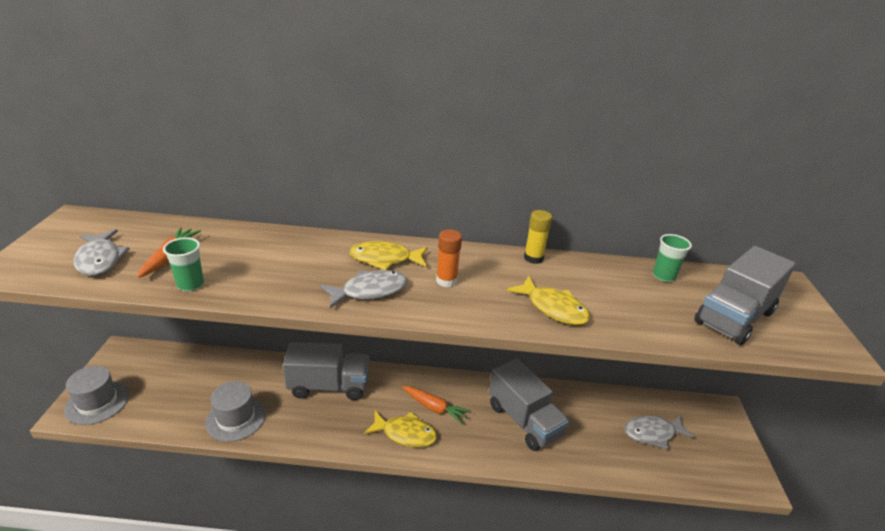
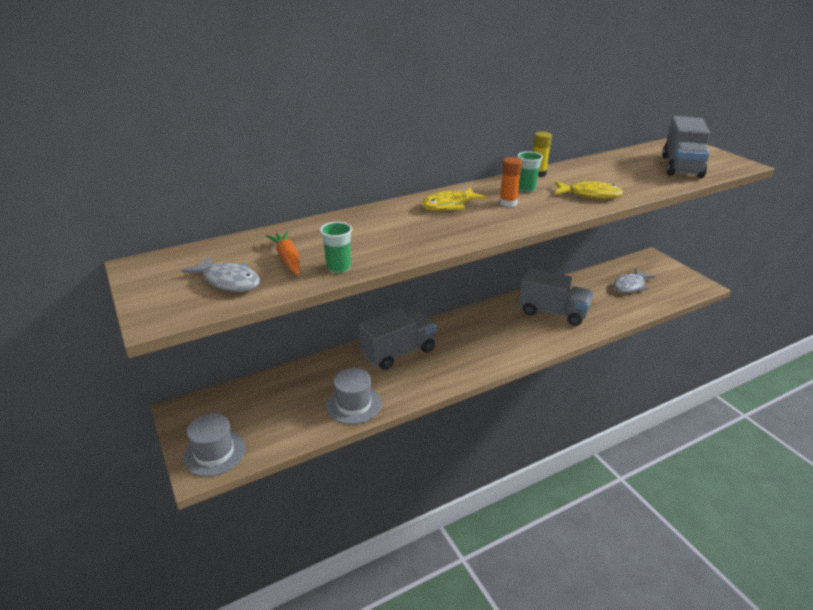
camera: 30 degrees left, 0 degrees up
grey fish [320,270,408,308] -> none
yellow fish [364,411,437,447] -> none
orange carrot [402,386,471,424] -> none
green cup [653,234,692,282] -> green cup moved to [517,151,543,192]

